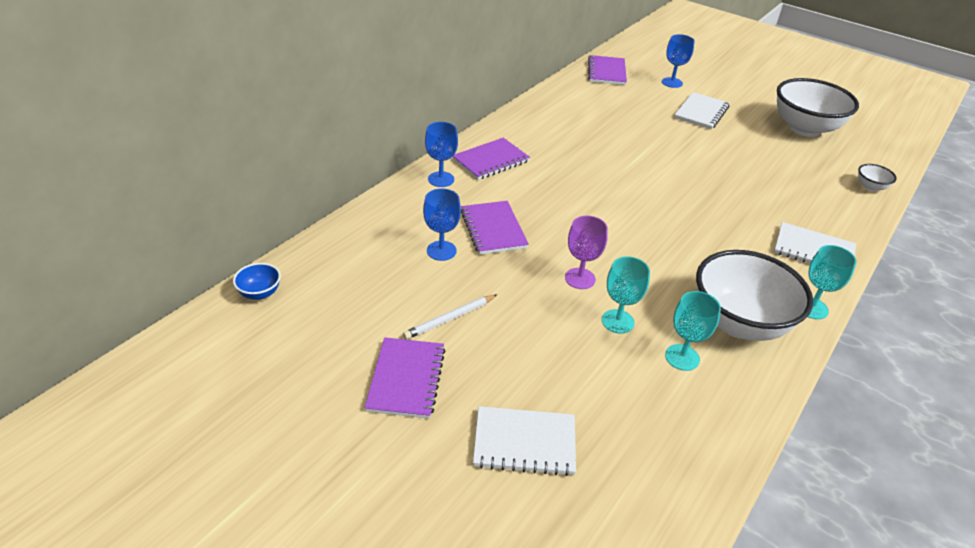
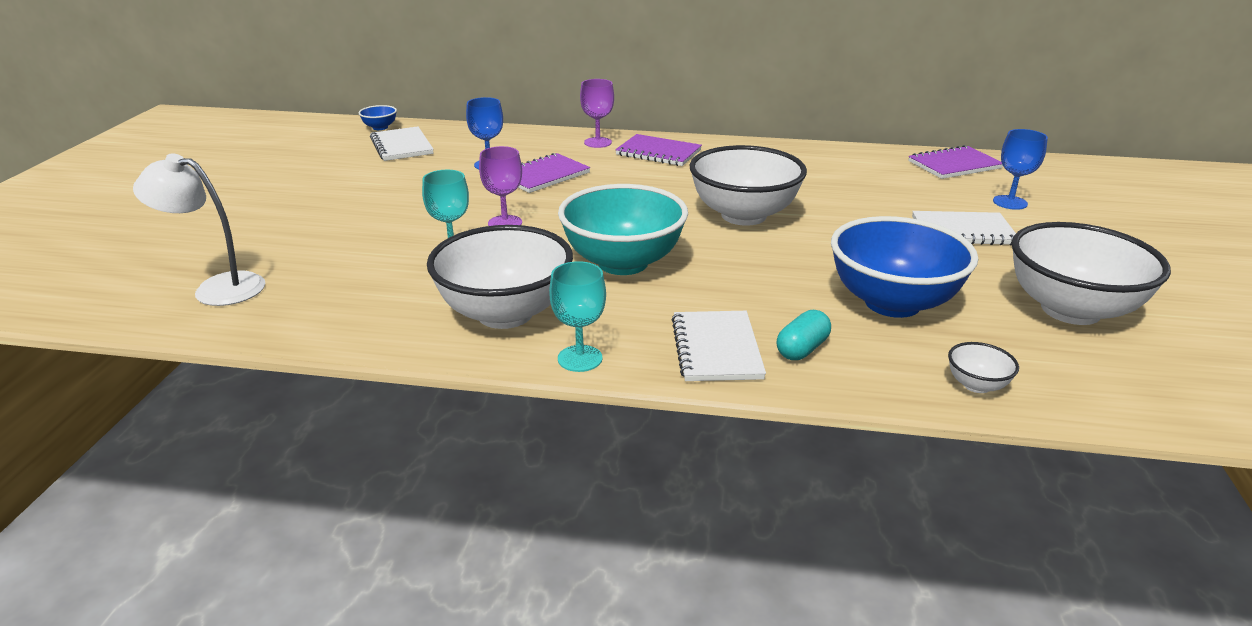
camera: 65 degrees right, 10 degrees down
purple notebook [364,337,445,419] -> none
white pencil [403,295,497,339] -> none
blue goblet [425,122,458,187] -> purple goblet [580,79,614,148]
white notebook [473,406,576,476] -> white notebook moved to [370,126,434,161]
turquoise goblet [665,291,721,371] -> none
none -> white lamp [133,154,265,306]
none -> turquoise bowl [558,184,688,275]
none -> white bowl [689,145,807,226]
none -> turquoise capsule [777,310,831,360]
none -> blue bowl [831,216,978,318]

